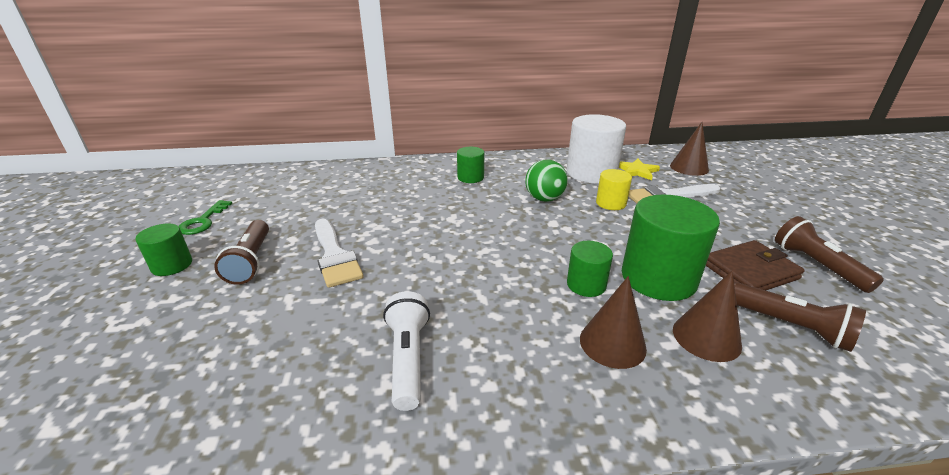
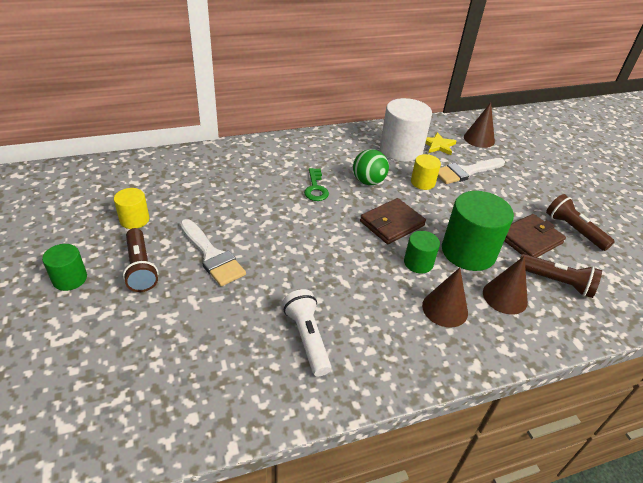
camera: 15 degrees left, 10 degrees up
green key [179,200,232,235] -> green key moved to [304,168,329,201]
green cylinder [457,147,484,183] -> none
none -> yellow cylinder [114,188,149,229]
none -> brown wallet [360,198,426,244]

